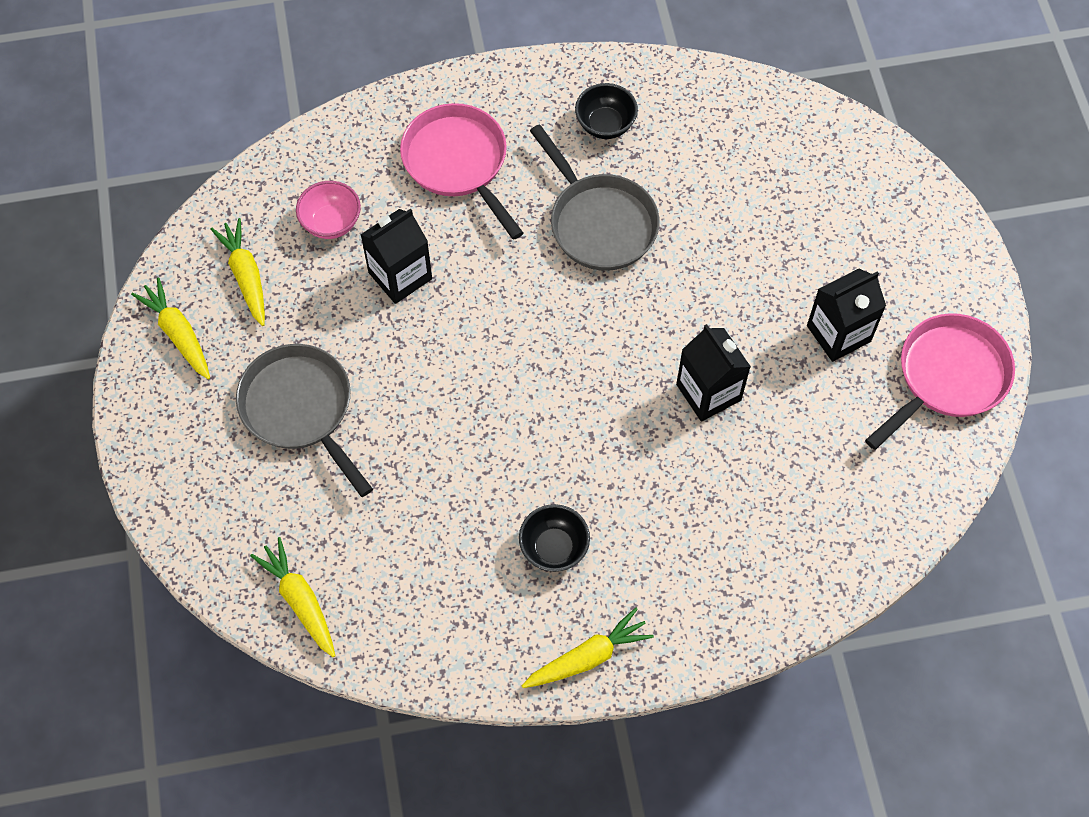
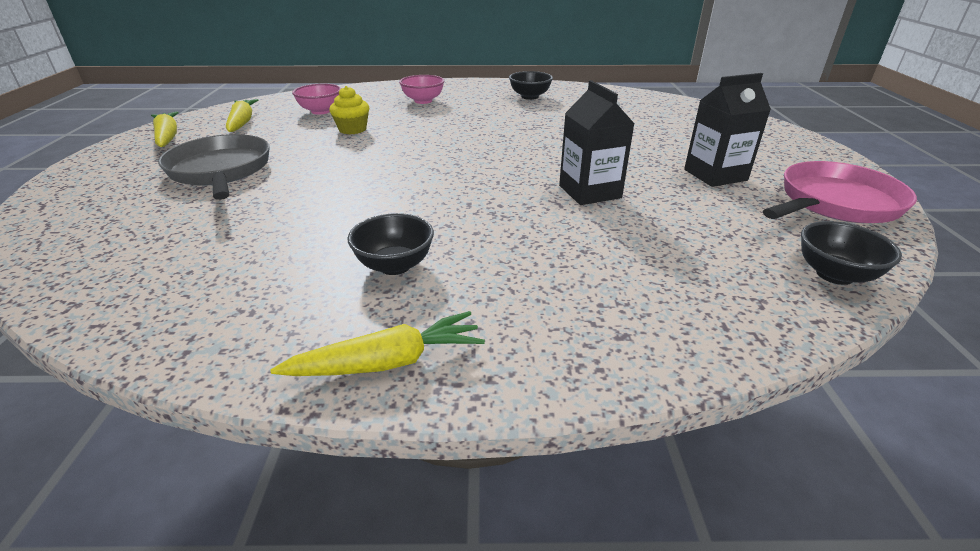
camera: 10 degrees right, 30 degrees down
yellow carrot [250,537,335,657] -> none
black carton [360,208,432,304] -> yellow cupcake [329,86,369,134]
pink pan [400,103,523,240] -> pink bowl [399,75,444,104]
grey pan [530,124,660,271] -> none
none -> black bowl [801,221,902,285]

